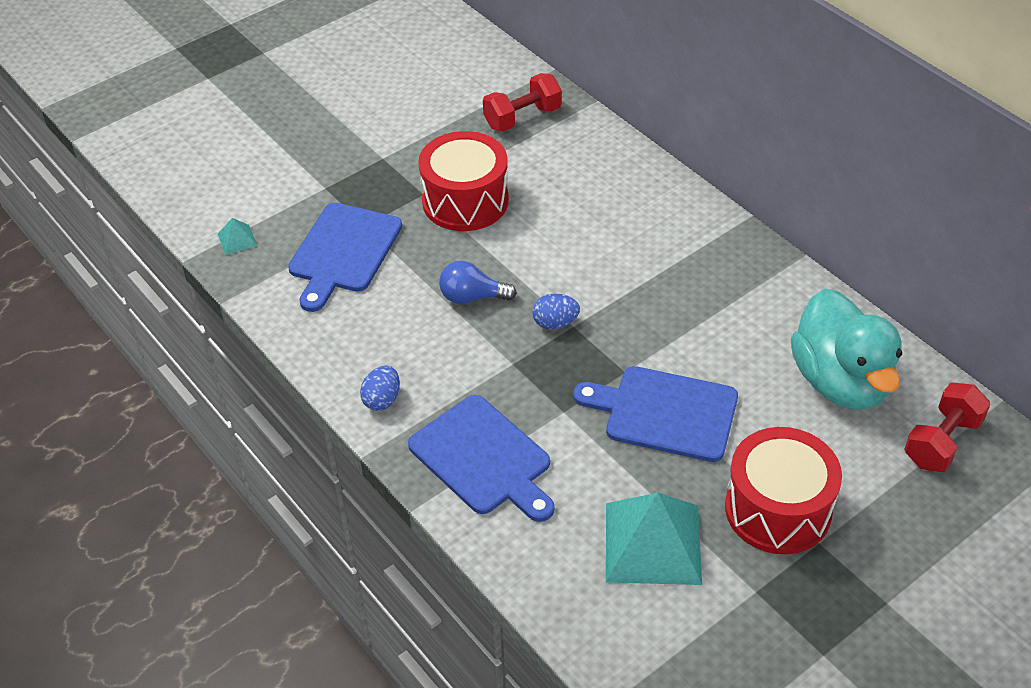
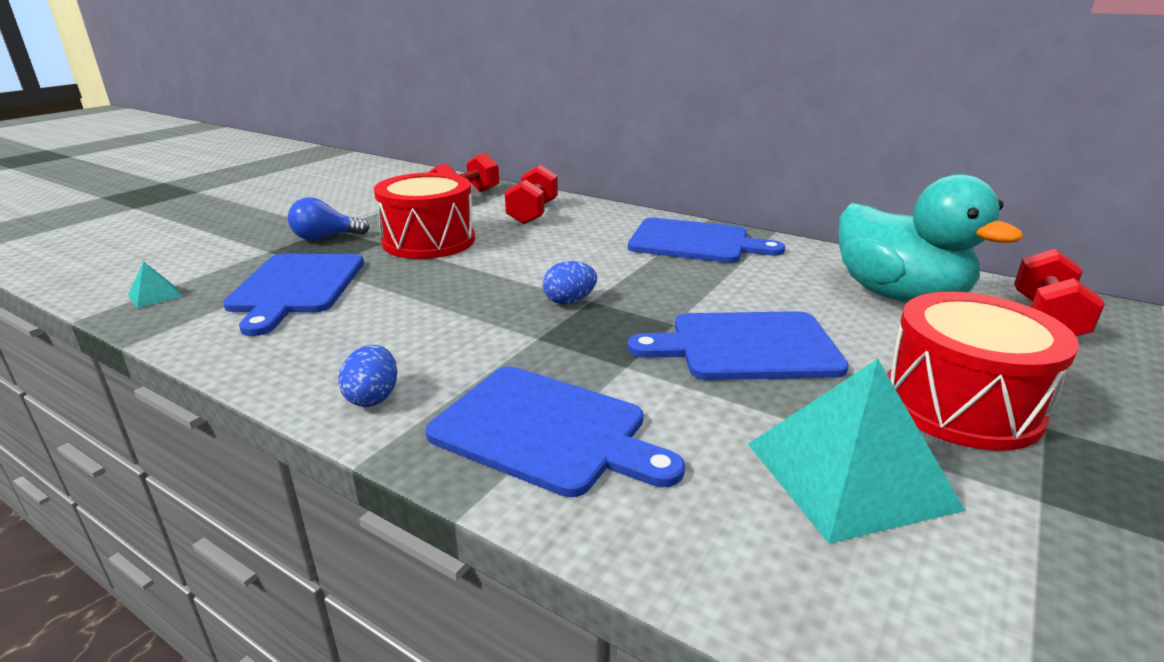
camera: 20 degrees left, 20 degrees down
blue light bulb [439,261,517,304] -> blue light bulb moved to [288,197,370,240]
none -> red dumbbell [505,165,558,224]
none -> blue cutting board [628,218,785,263]

